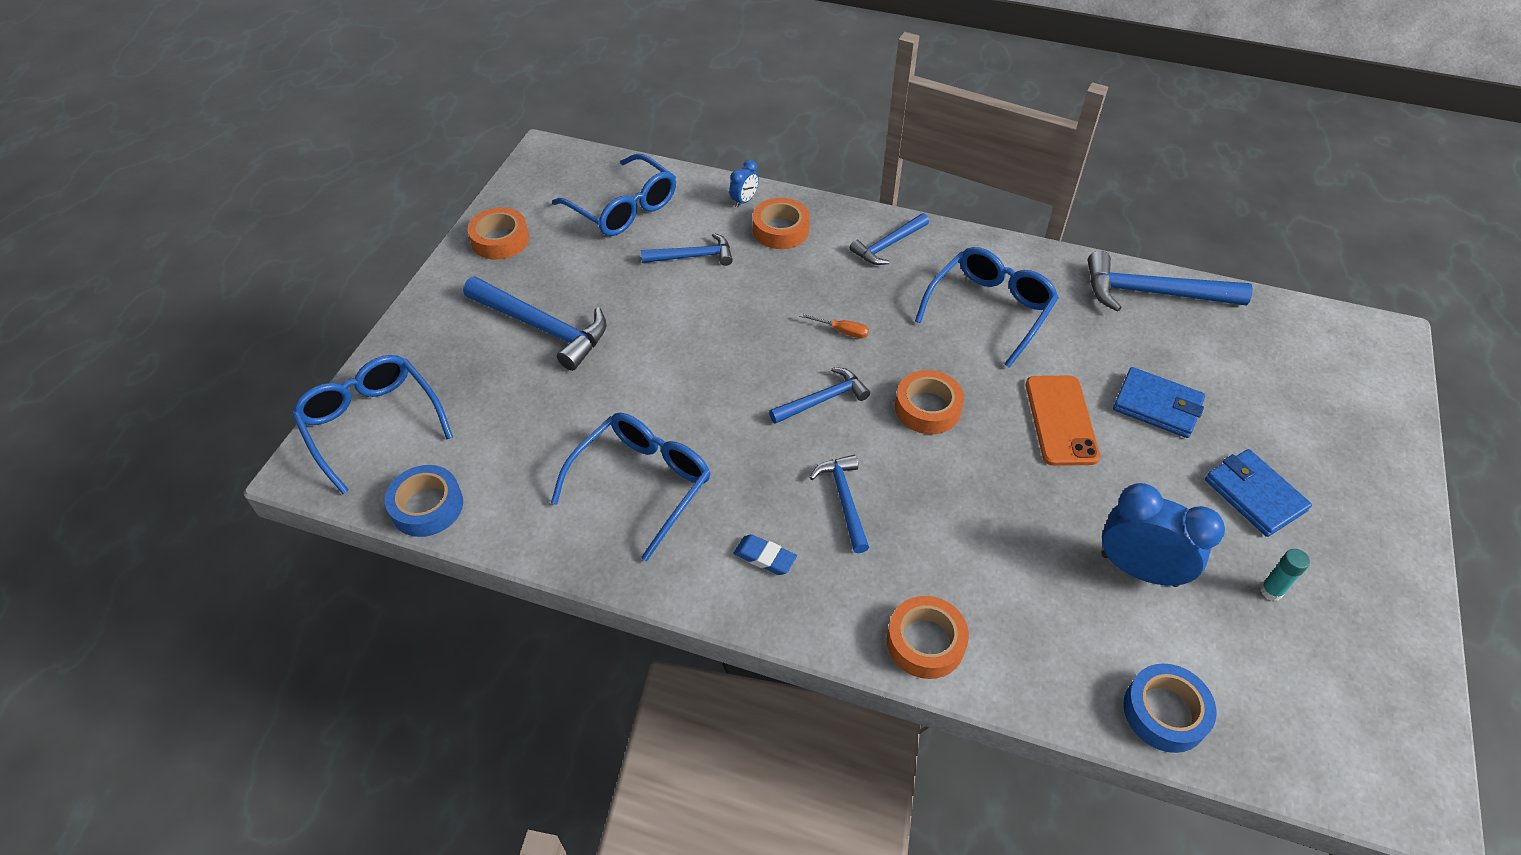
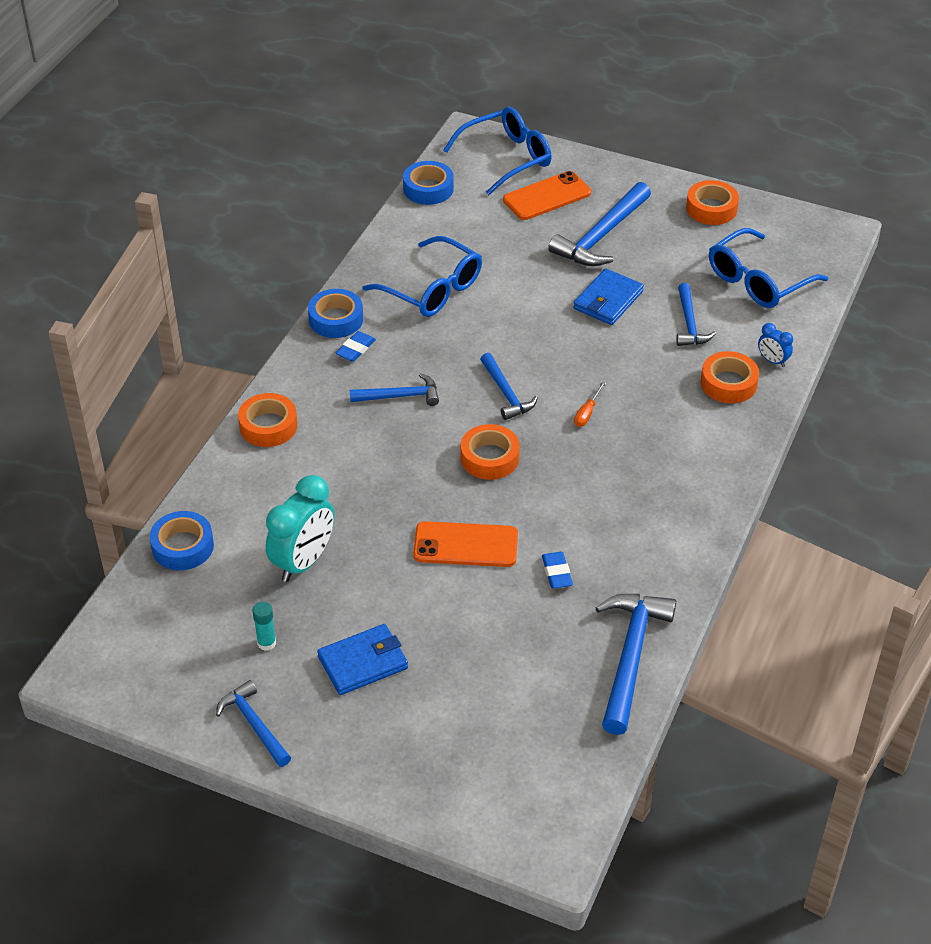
camera: 95 degrees right, 5 degrees down
blue hammer [850,213,929,265] -> blue hammer moved to [216,680,291,767]
blue glasses [915,247,1059,368] -> none
blue clock [1101,483,1225,587] -> turquoise clock [266,475,335,582]
blue wallet [1113,367,1205,438] -> blue wallet moved to [573,269,644,325]
none -> blue tape [308,289,363,338]
none -> orange phone [503,171,591,220]
none -> blue eraser [542,552,573,589]

